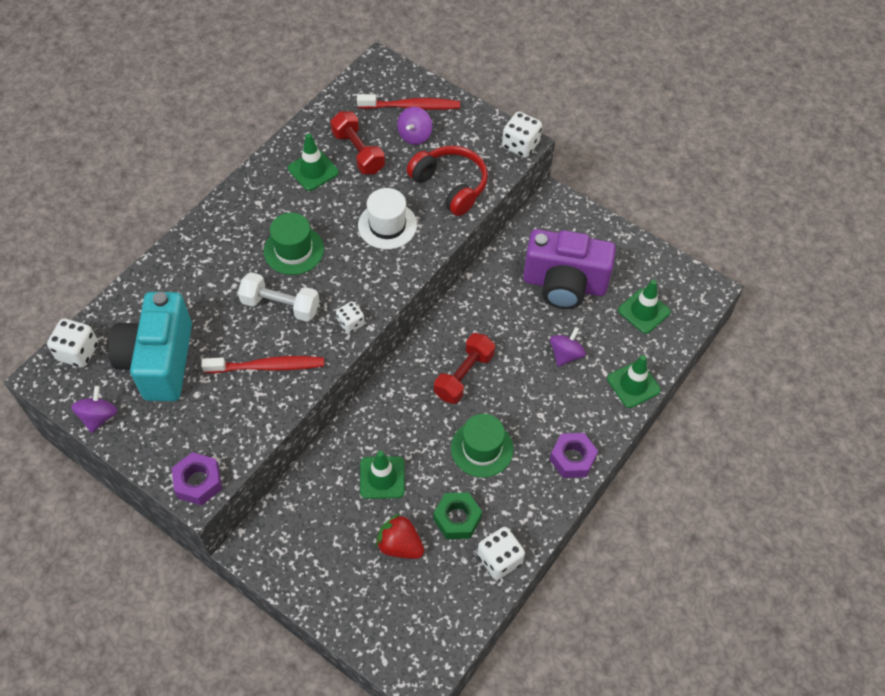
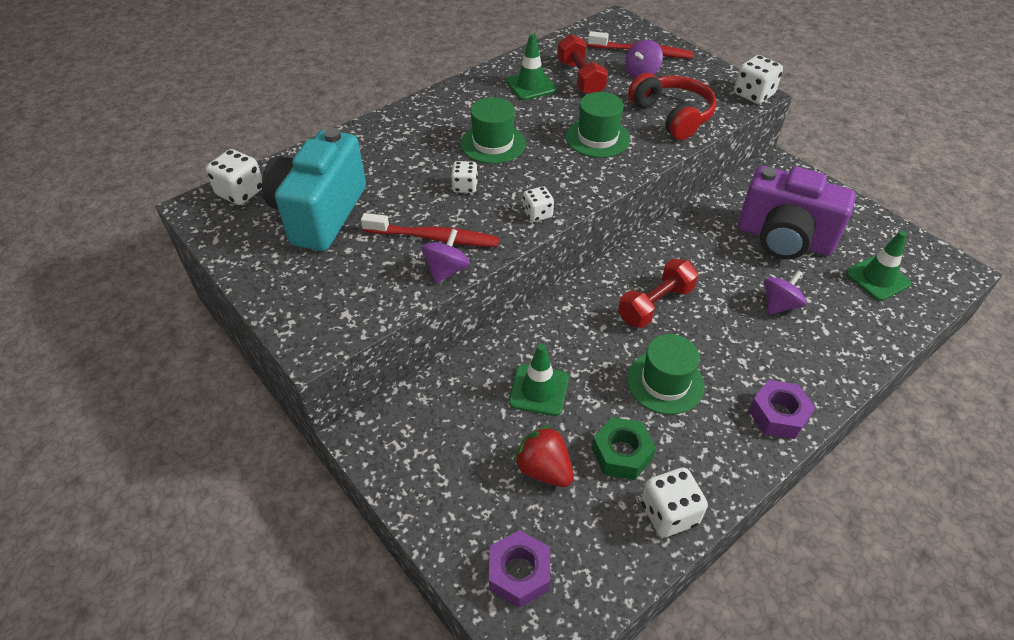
camera: 15 degrees right, 10 degrees down
purple spinning top [71,386,118,433] -> purple spinning top moved to [421,229,470,283]
purple nut [172,452,222,506] -> purple nut moved to [489,530,550,608]
white dumbbell [238,272,319,322] -> white dice [451,161,478,193]
white hat [358,188,417,249] -> green hat [566,92,631,158]
green traffic cone [607,355,661,408] -> none

